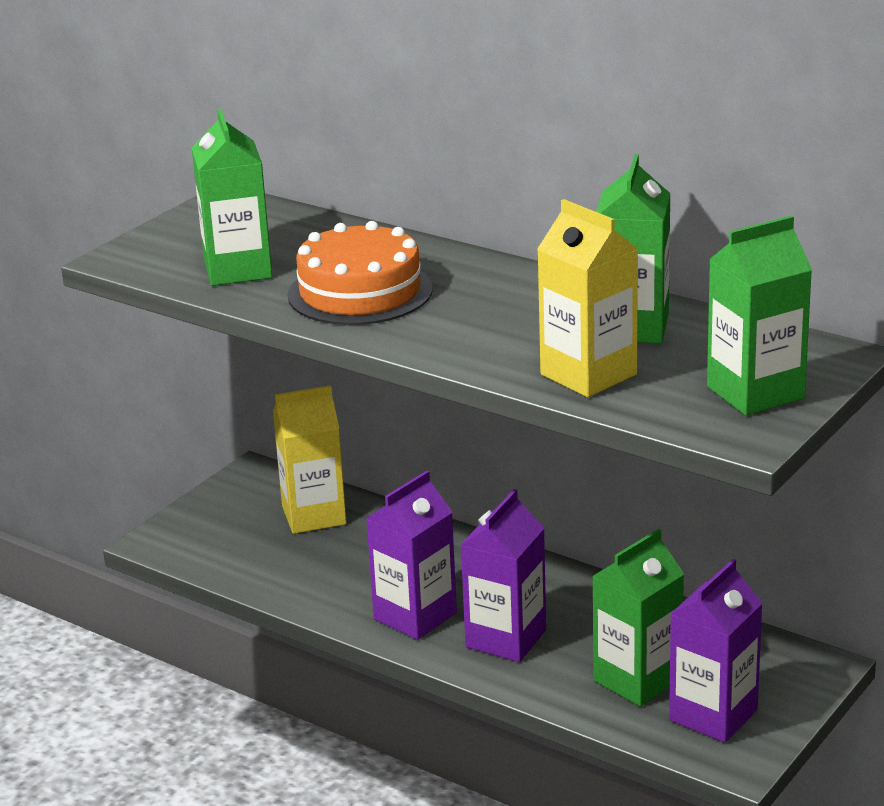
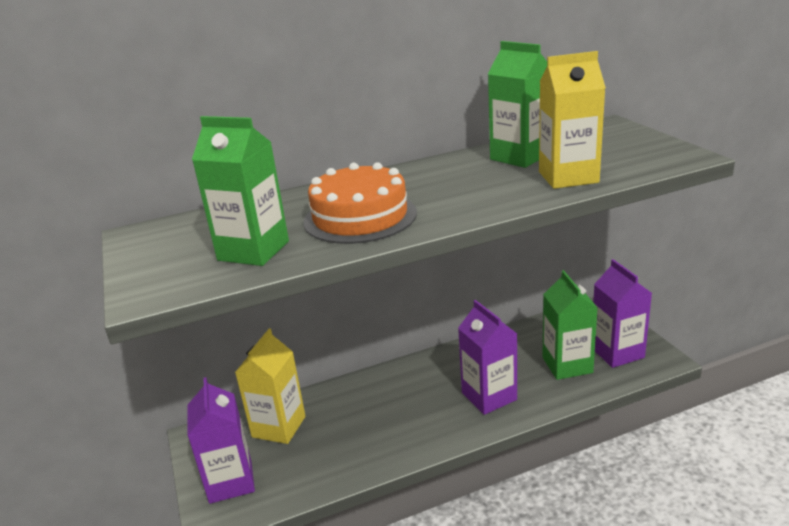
camera: 55 degrees left, 0 degrees up
purple carton [366,471,457,640] -> purple carton moved to [187,377,255,504]
green carton [707,216,812,416] -> none

